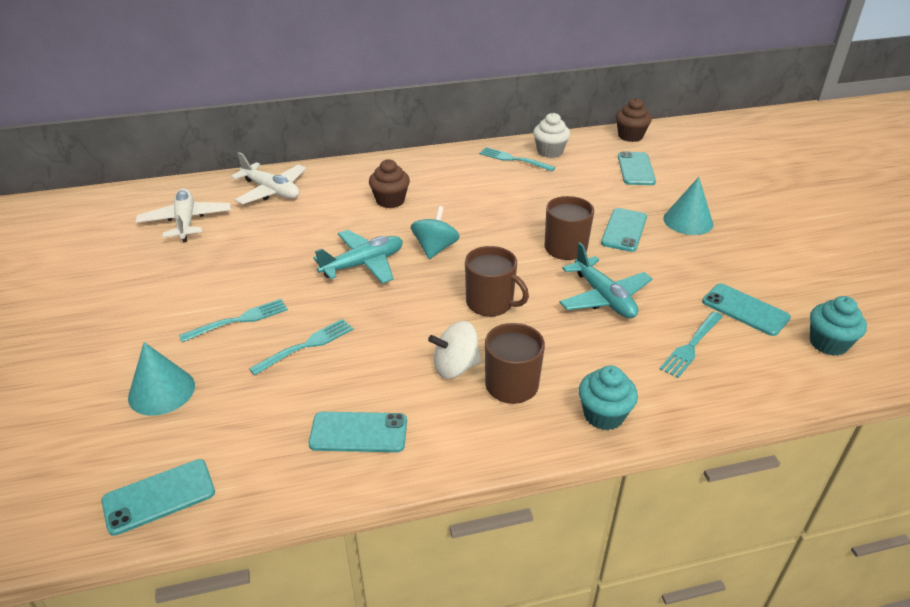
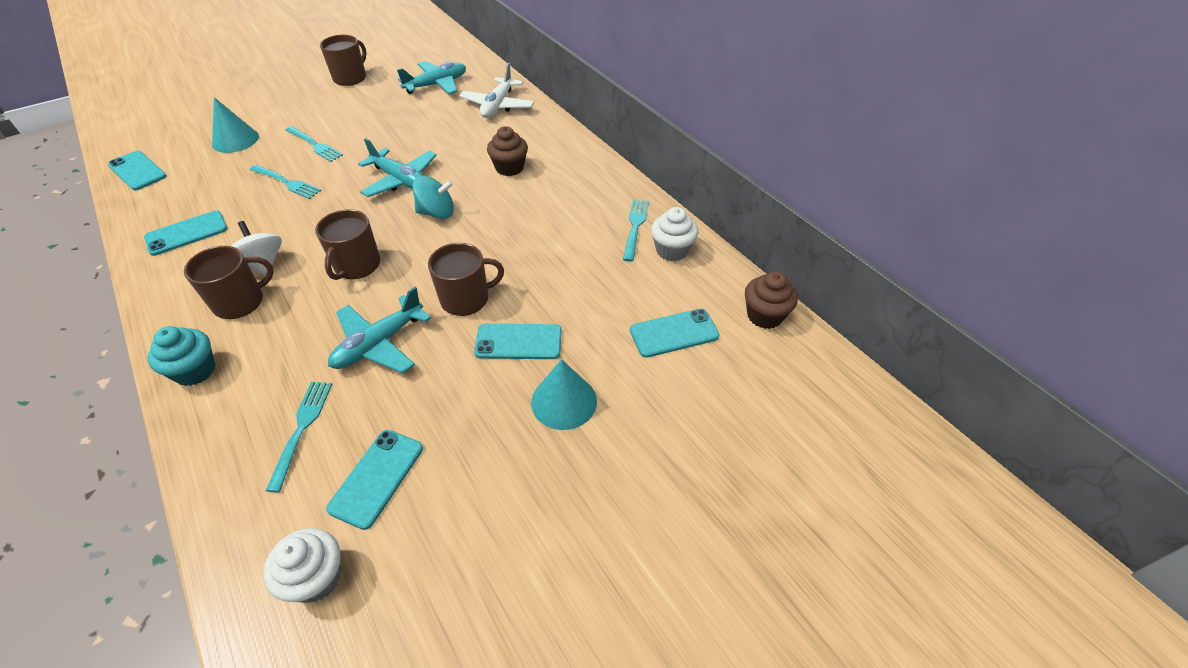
camera: 70 degrees right, 10 degrees up
white plane [136,188,231,242] -> turquoise plane [397,61,466,94]
turquoise phone [309,412,407,452] -> turquoise phone turned 75 degrees clockwise [144,210,227,256]
turquoise fork [660,311,723,378] -> turquoise fork turned 75 degrees clockwise [266,382,332,492]
turquoise cupcake [810,296,867,356] -> white cupcake [264,528,342,603]
none -> brown mug [320,35,366,86]

